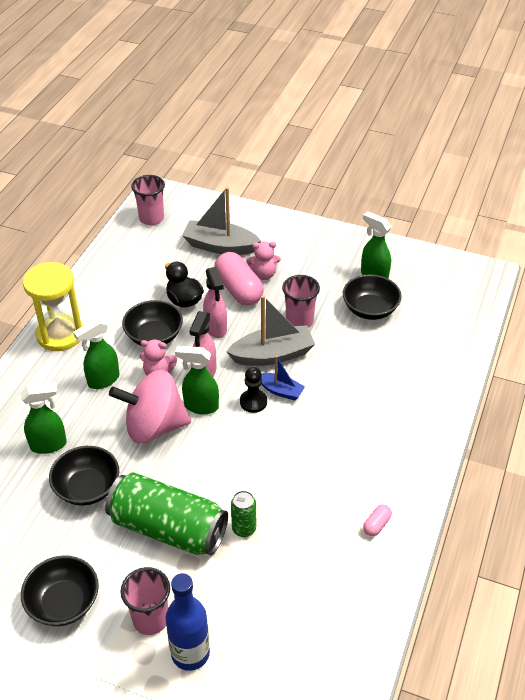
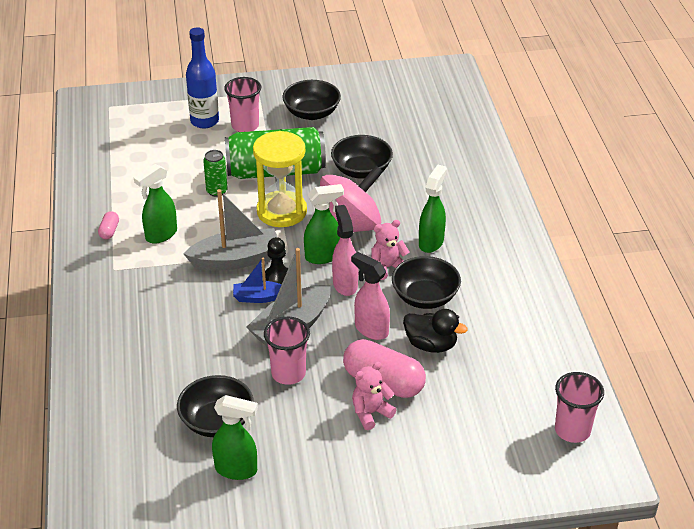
camera: 150 degrees right, 5 degrees down
green spray bottle [21,383,67,454] -> green spray bottle moved to [134,164,177,244]
yellow hourglass [23,262,83,351] -> yellow hourglass moved to [253,131,307,227]
grey boat [182,187,261,255] -> grey boat moved to [183,189,277,271]

